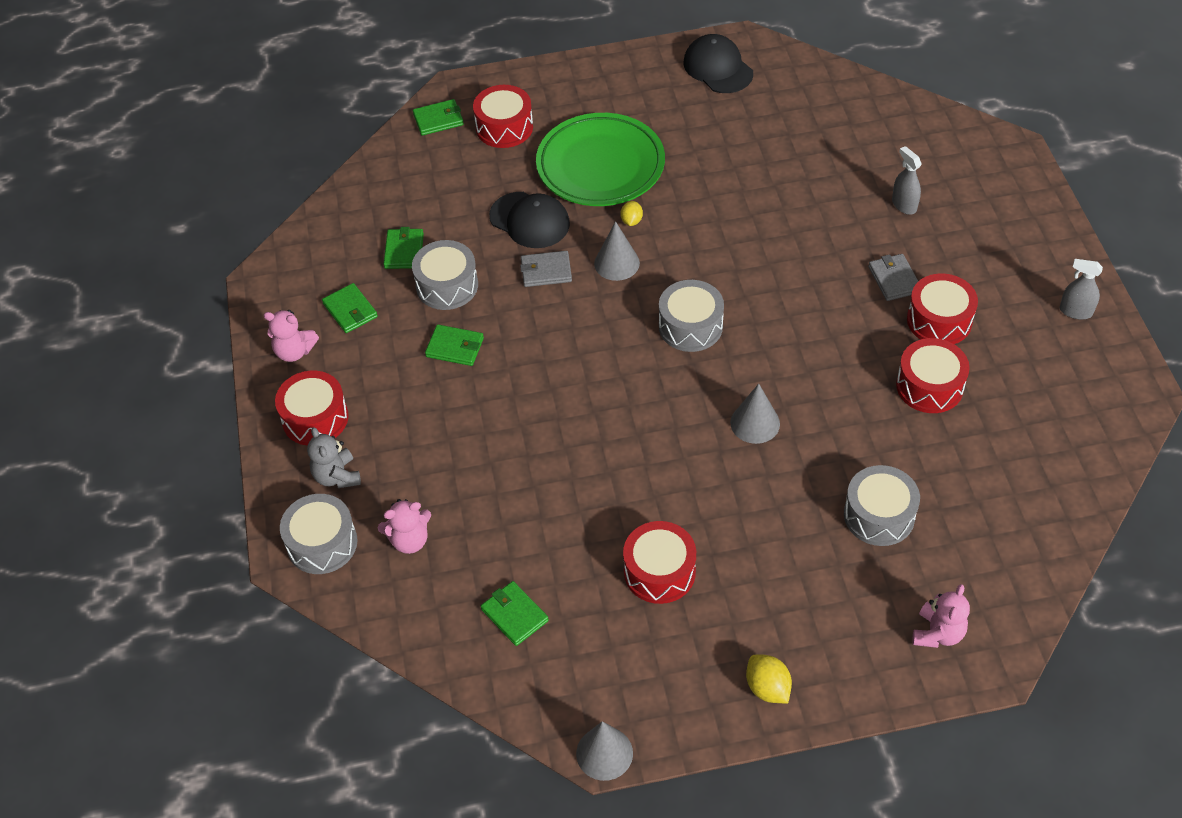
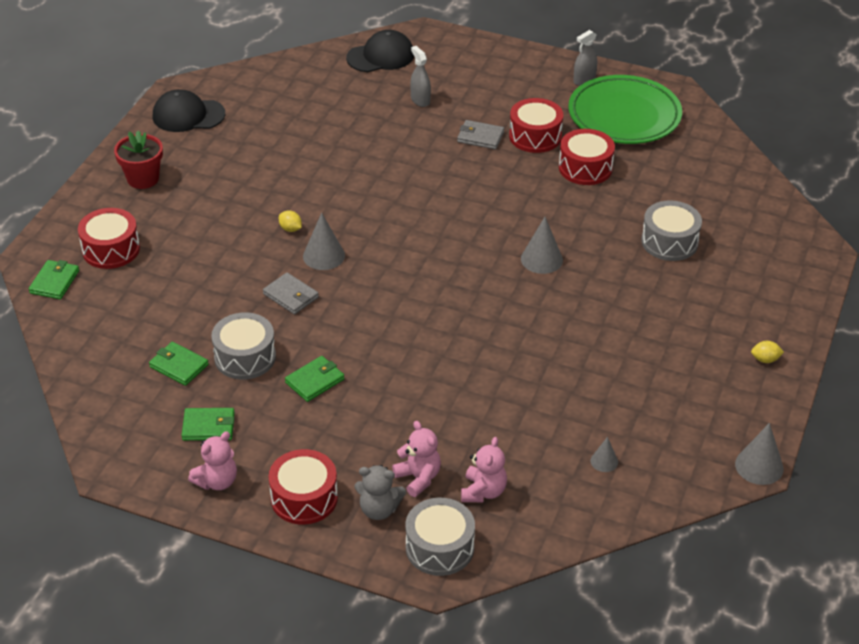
camera: 60 degrees left, 10 degrees down
green wallet [481,581,549,646] -> grey cone [591,437,618,472]
black cap [489,192,570,248] -> black cap moved to [346,30,414,72]
grey wallet [520,251,572,287] -> grey wallet turned 75 degrees counterclockwise [263,273,319,315]
green plate [536,113,665,206] -> green plate moved to [568,75,682,144]
red drum [623,521,696,604] -> none
grey drum [659,280,724,352] -> none
yellow lemon [746,654,792,703] -> yellow lemon [751,341,784,363], size x0.67
grey spray bottle [892,146,922,215] -> grey spray bottle turned 60 degrees clockwise [410,46,431,107]
pink teddy bear [913,584,970,648] -> pink teddy bear moved to [392,421,441,497]
none -> red flower pot [114,130,163,189]

